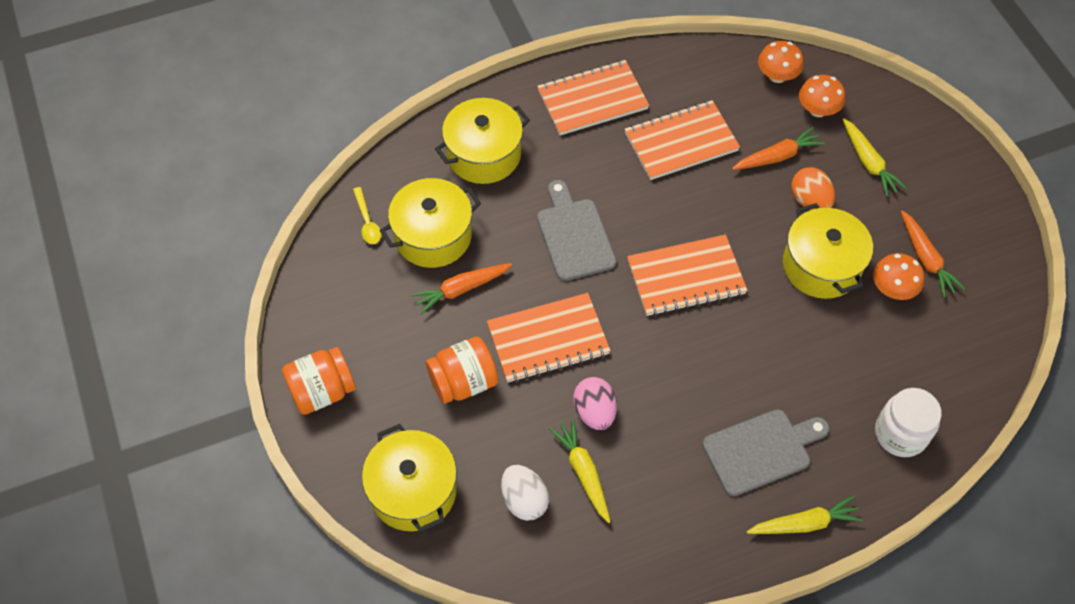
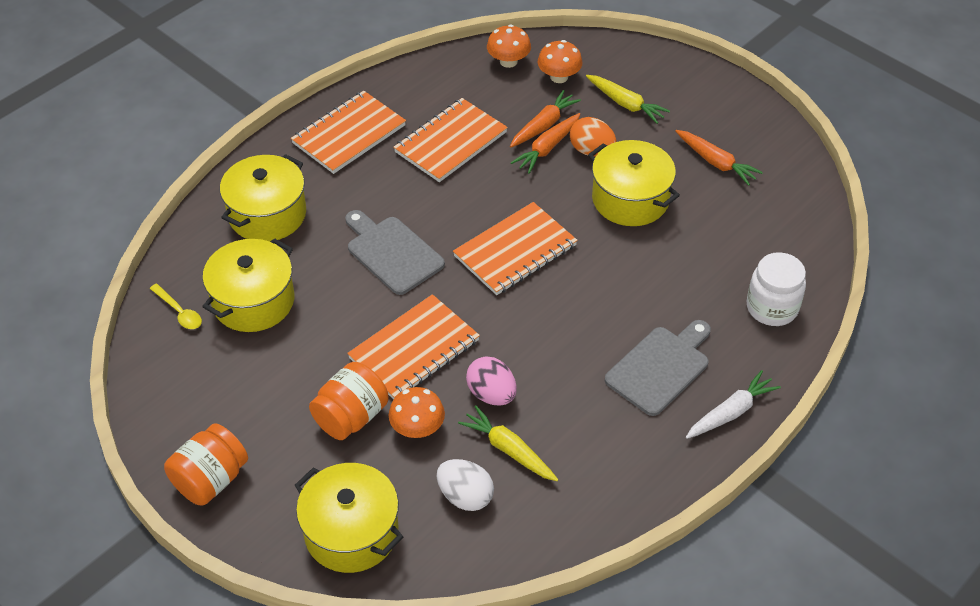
camera: 25 degrees left, 10 degrees down
orange carrot [411,263,512,314] -> orange carrot moved to [511,113,580,174]
yellow carrot [747,495,863,534] -> white carrot [686,370,781,439]
orange mushroom [873,253,924,300] -> orange mushroom moved to [389,387,445,438]

